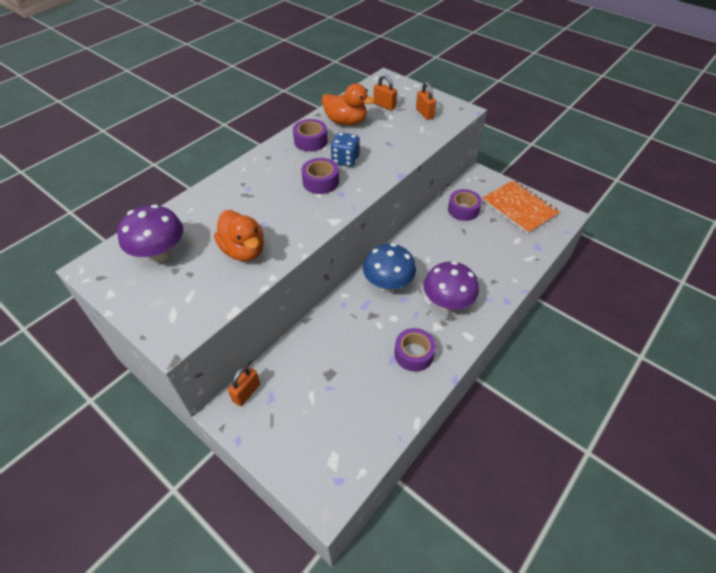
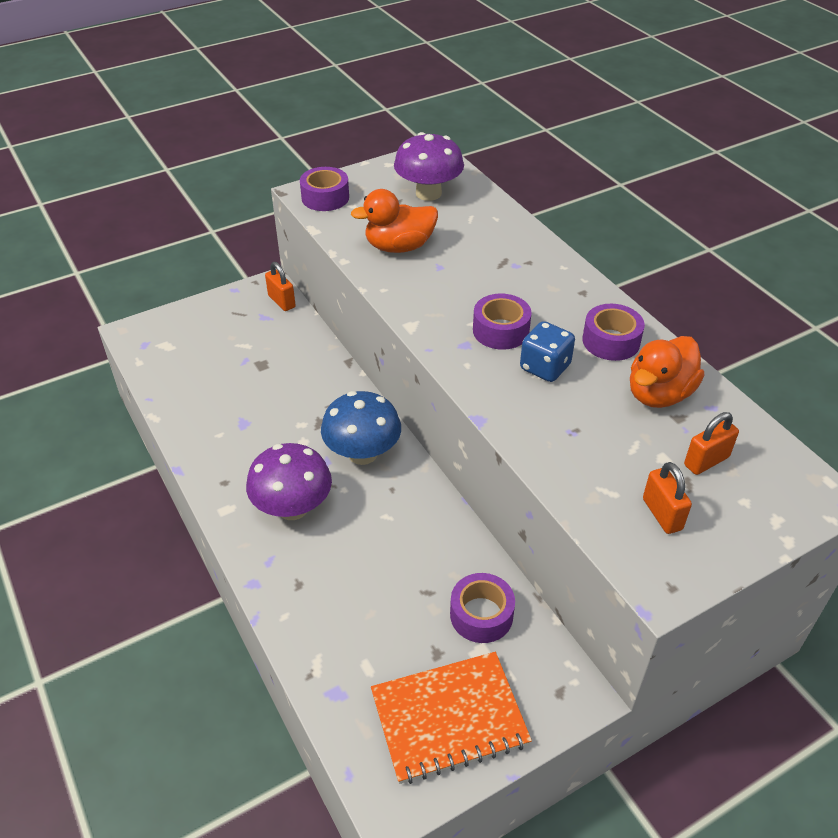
camera: 110 degrees right, 5 degrees down
purple tape [394,328,436,372] -> purple tape moved to [300,167,349,211]
orange padlock [416,82,436,120] -> orange padlock turned 75 degrees clockwise [643,462,692,534]

